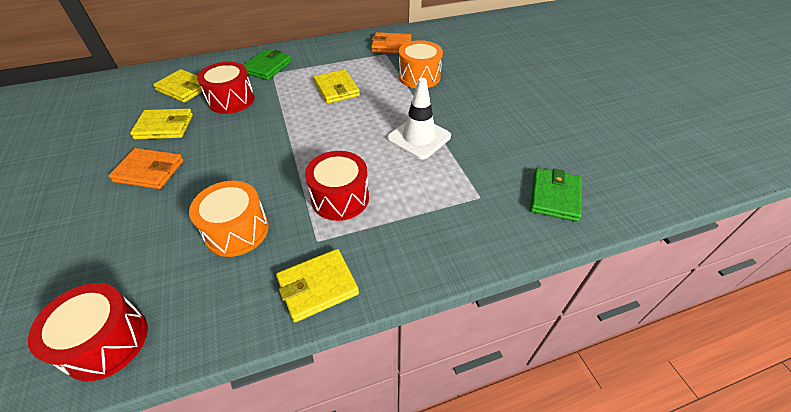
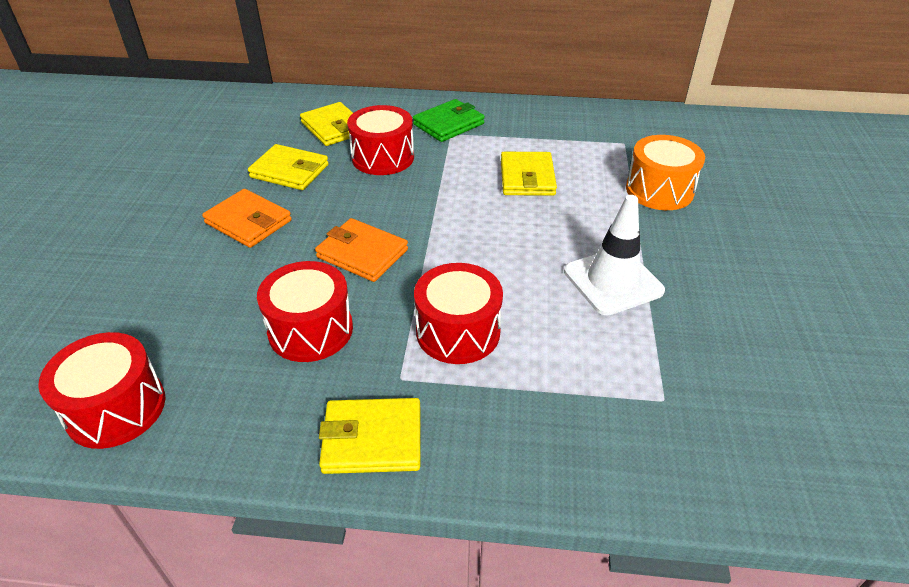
camera: 25 degrees right, 5 degrees down
orange drum [189,181,269,257] -> red drum [257,261,353,362]
orange wallet [371,32,411,54] -> orange wallet moved to [315,218,408,282]
green wallet [530,168,582,222] -> none

